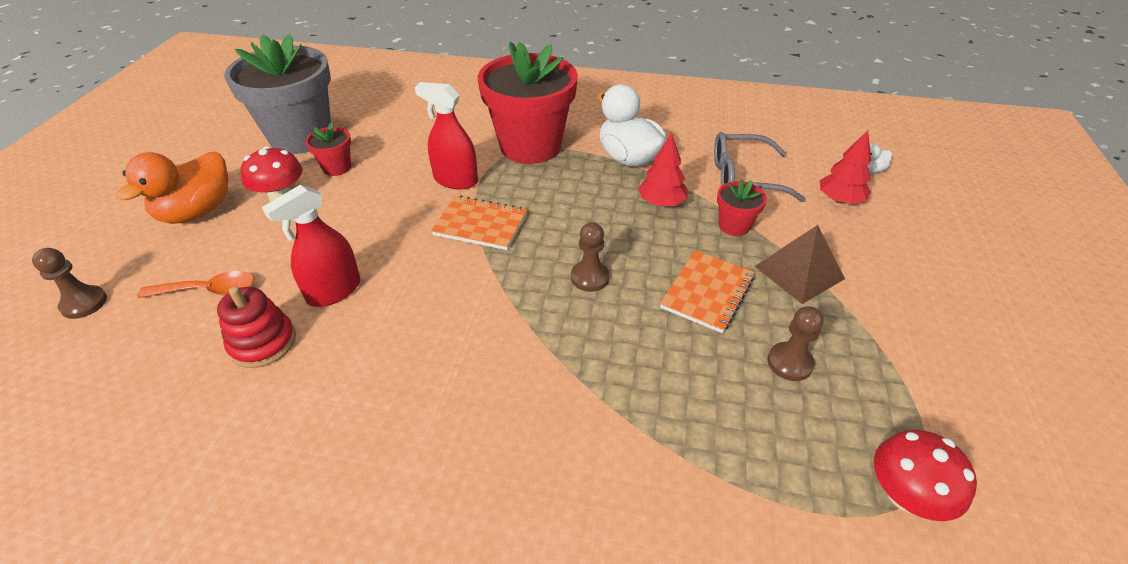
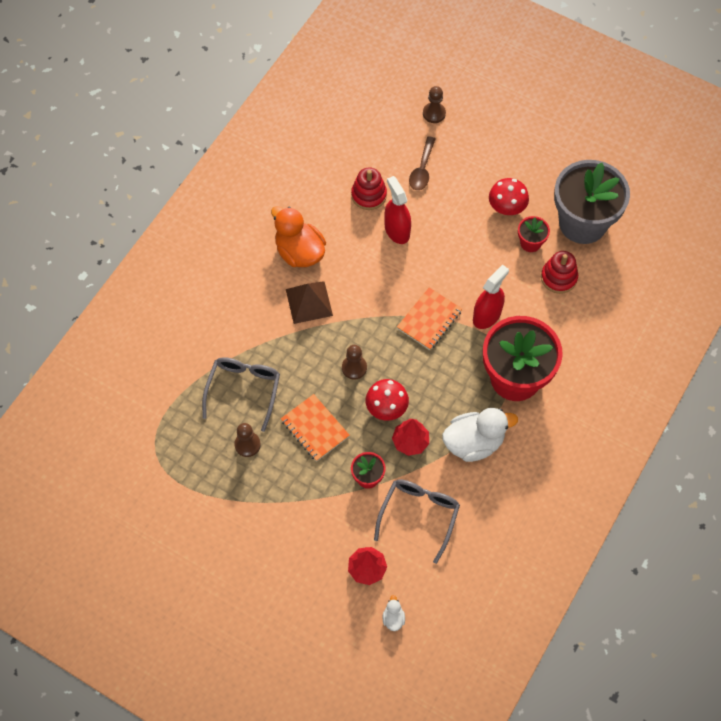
camera: 110 degrees right, 20 degrees up
orange duck [116,151,229,224] -> orange duck moved to [271,206,326,267]
orange spoon [137,271,254,298] -> brown spoon [409,136,435,190]
brown pyramid [755,225,845,304] -> brown pyramid moved to [286,281,333,324]
red mushroom [874,430,977,521] -> red mushroom moved to [366,379,409,421]
none -> grey glasses [202,357,280,432]
none -> red stacking toy [541,251,578,294]

